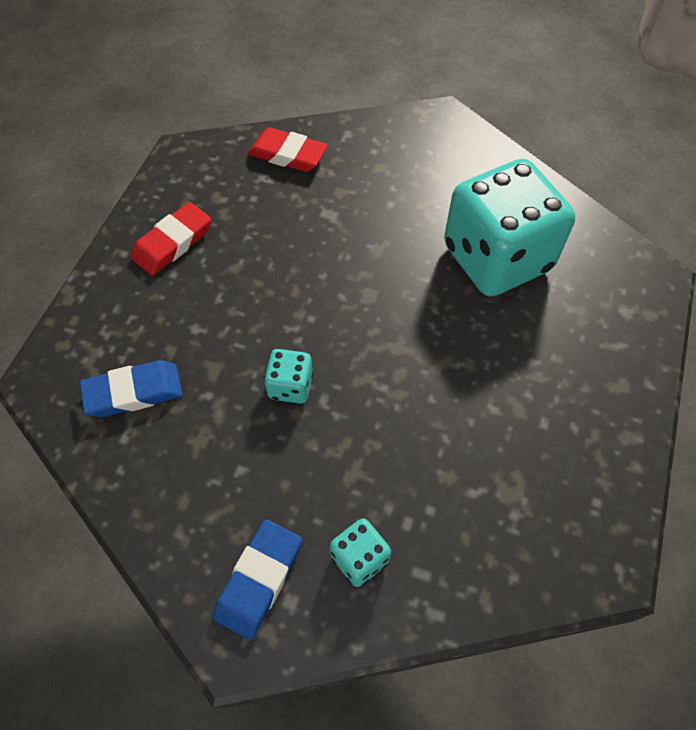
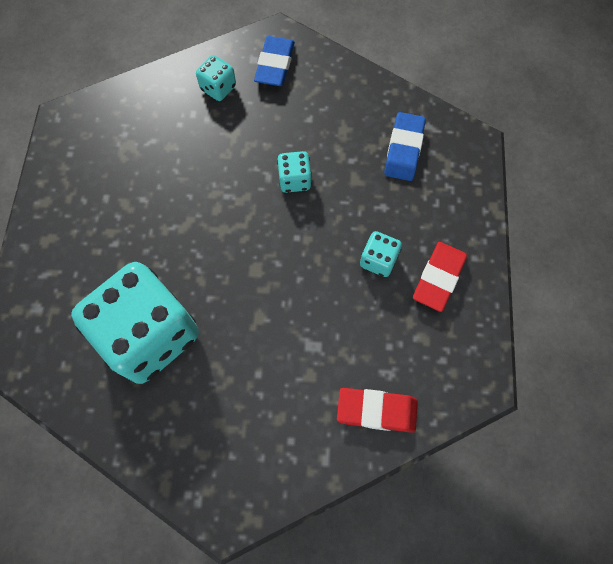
camera: 165 degrees right, 10 degrees up
blue eraser [80,360,183,417] -> blue eraser turned 45 degrees counterclockwise [384,112,426,181]
none -> turquoise dice [360,231,402,277]

